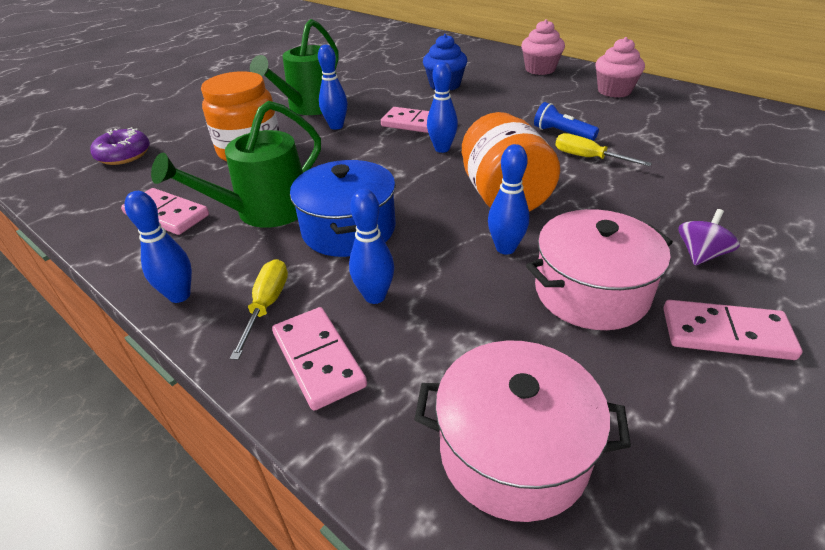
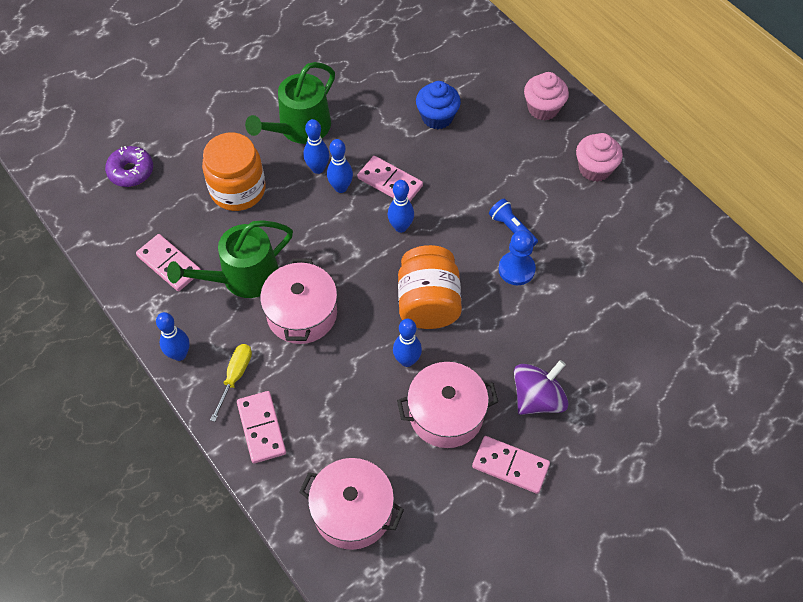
camera: 10 degrees right, 20 degrees up
blue pot [290,160,396,257] -> pink pot [260,258,337,344]
blue bowling pin [349,189,394,304] -> blue bowling pin moved to [327,139,353,193]
yellow screwdriver [555,133,652,166] -> blue pawn [498,230,536,285]
purple spinning top [679,209,740,266] -> purple spinning top [514,360,569,415], size x1.64

